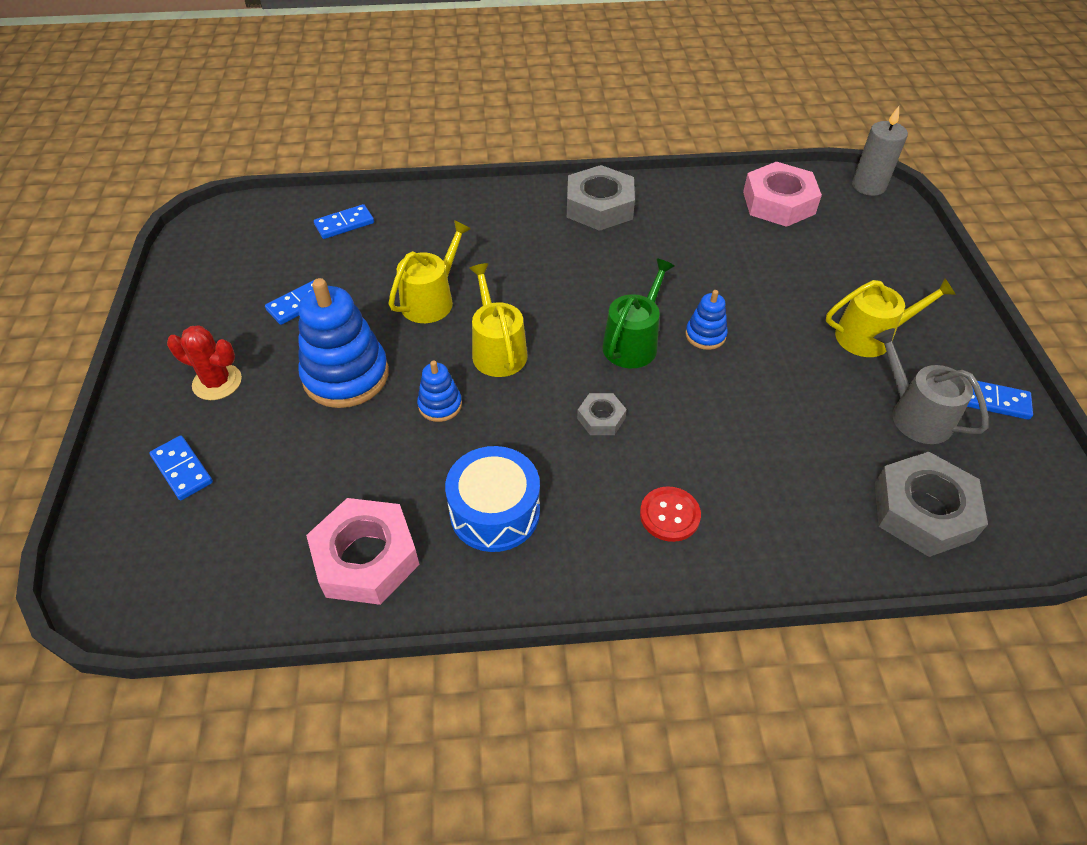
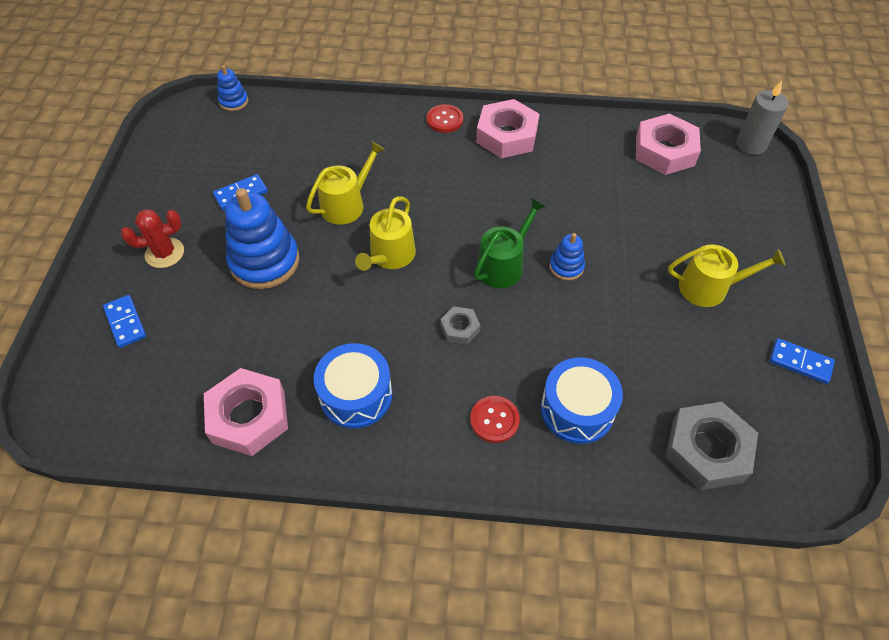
camera: 10 degrees right, 5 degrees up
red cactus [167,325,242,400] -> red cactus turned 45 degrees counterclockwise [121,209,184,268]
blue domino [314,204,374,239] -> none
blue stacking toy [417,360,462,422] -> blue stacking toy moved to [217,65,249,111]
yellow watering can [469,263,527,377] -> yellow watering can turned 150 degrees counterclockwise [355,196,416,271]
grey nut [567,165,635,231] -> pink nut [476,99,540,158]
grey watering can [874,328,989,444] -> none
none -> red button [427,104,463,133]
none -> blue drum [541,357,623,444]

